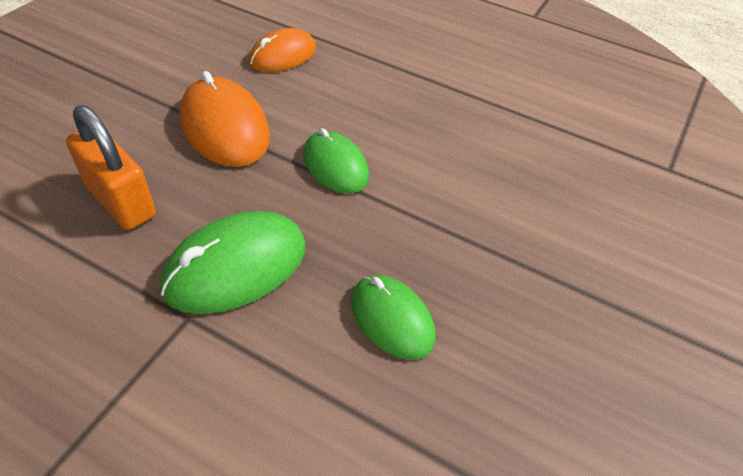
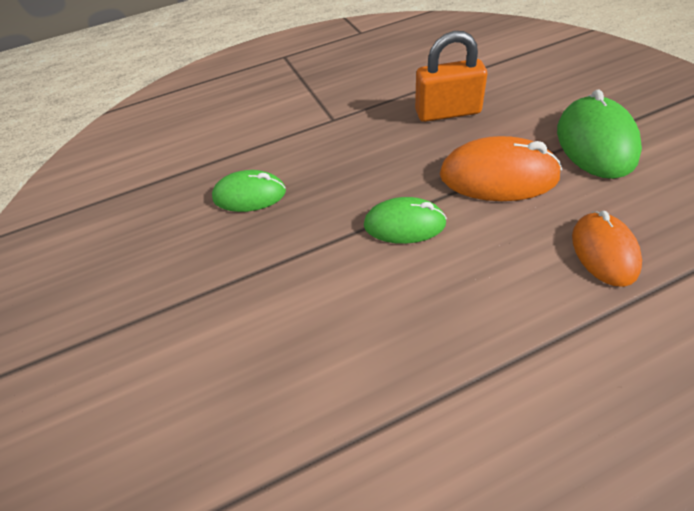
camera: 135 degrees right, 0 degrees up
green mouse [160,211,306,314] -> green mouse moved to [557,89,642,179]

